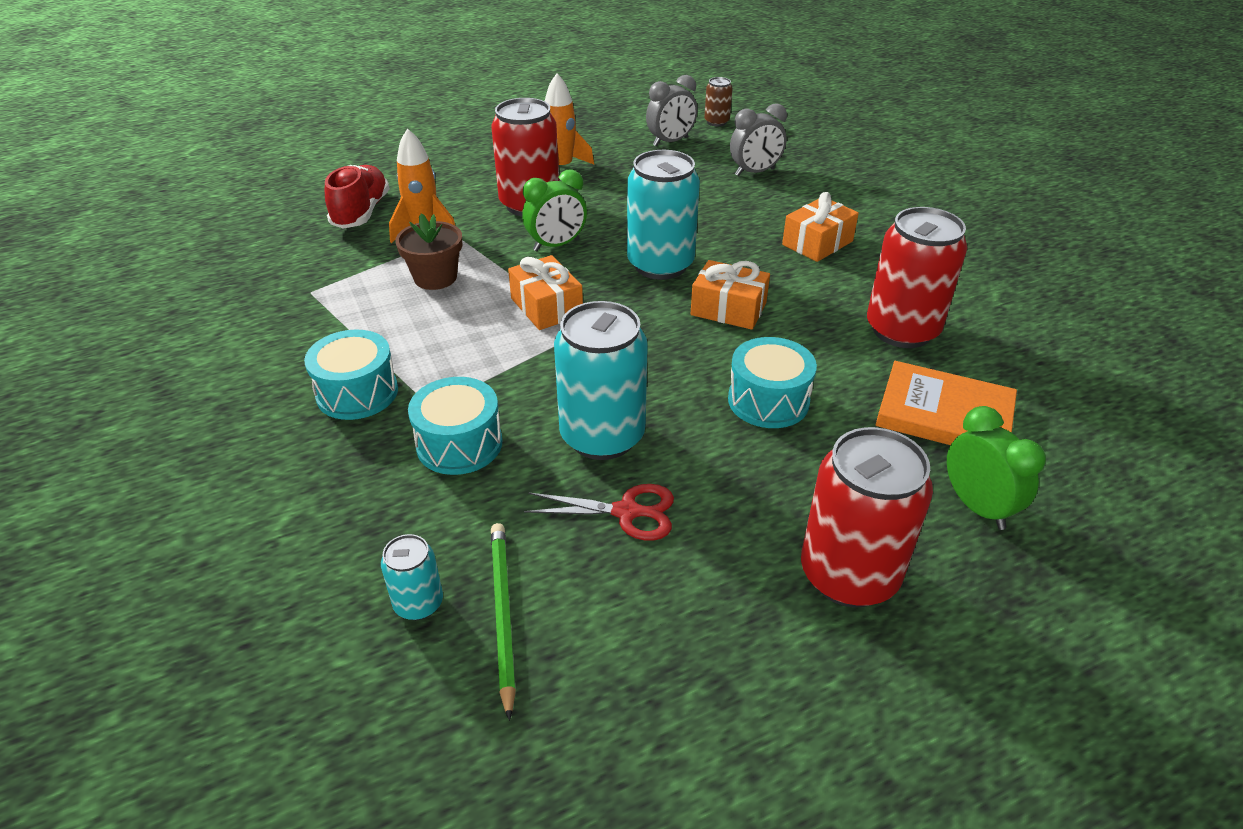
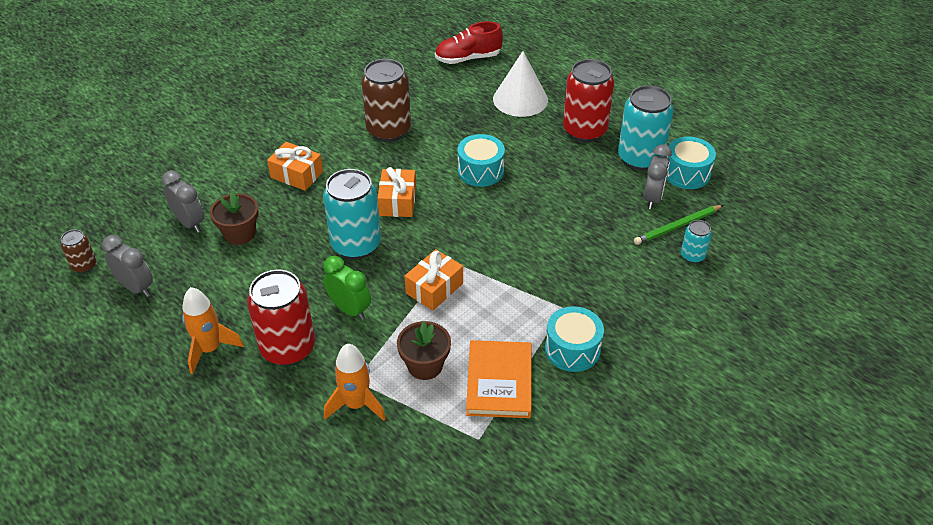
camera: 110 degrees left, 5 degrees up
red shoe [325,165,390,229] -> red shoe moved to [435,21,503,64]
turquoise drum [408,377,502,475] -> turquoise drum moved to [667,137,716,189]
red scissors [524,484,674,541] -> none
turquoise can [554,301,648,460] -> turquoise can moved to [618,85,674,170]
red can [867,207,967,348] -> brown can [361,59,411,142]
orange book [876,361,1017,445] -> orange book moved to [466,340,532,418]
green clock [947,406,1046,530] -> white cone [493,51,548,117]
none -> brown flower pot [210,191,259,245]
none -> grey clock [644,144,672,209]

